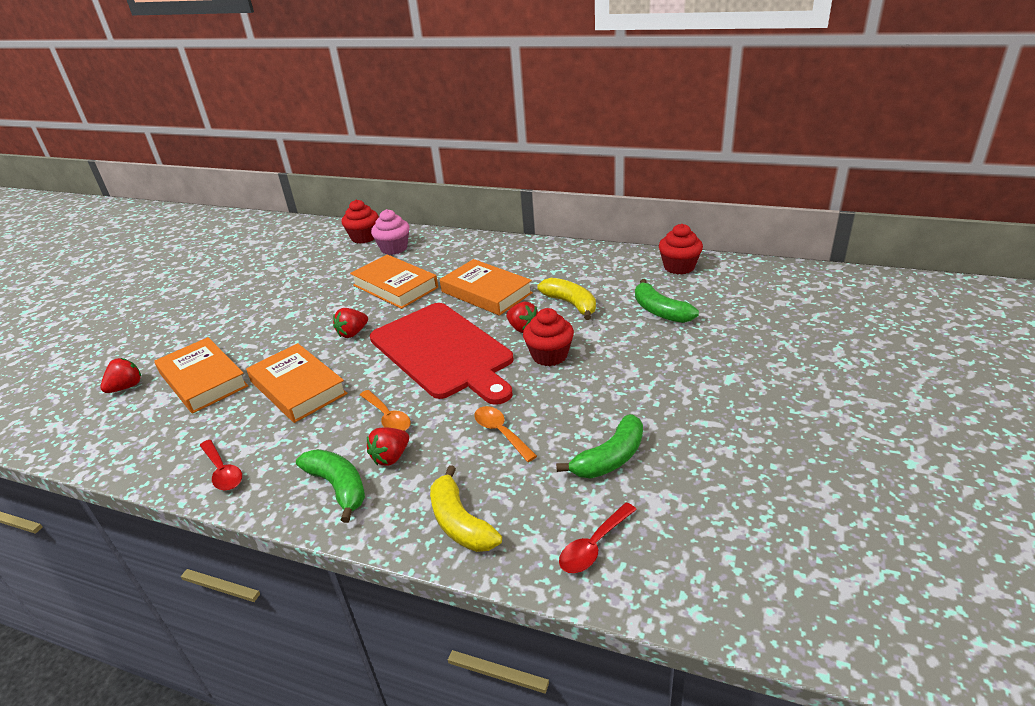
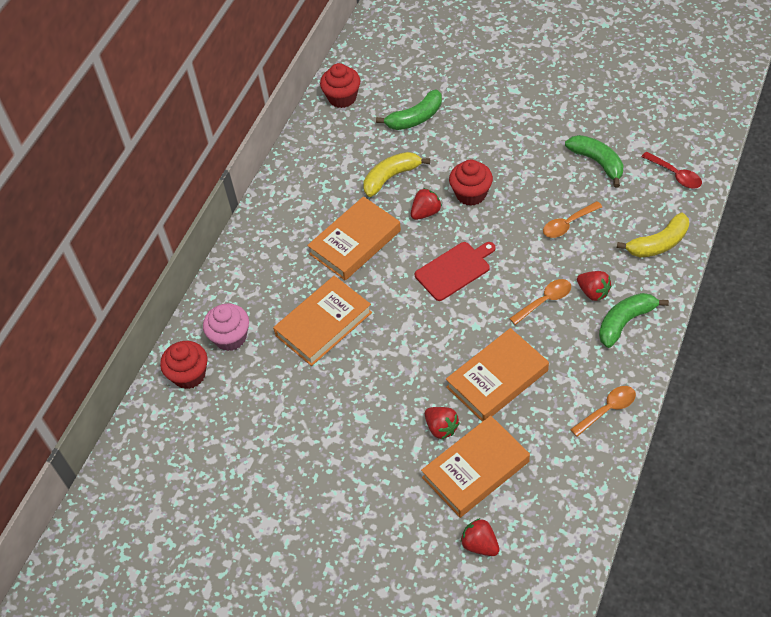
camera: 85 degrees left, 20 degrees up
red spoon [200,440,242,490] -> orange spoon [570,386,636,437]
red strawberry [333,308,368,338] -> red strawberry moved to [425,407,460,439]
red cutting board [370,303,514,405] -> red cutting board [415,242,495,301], size x0.51

